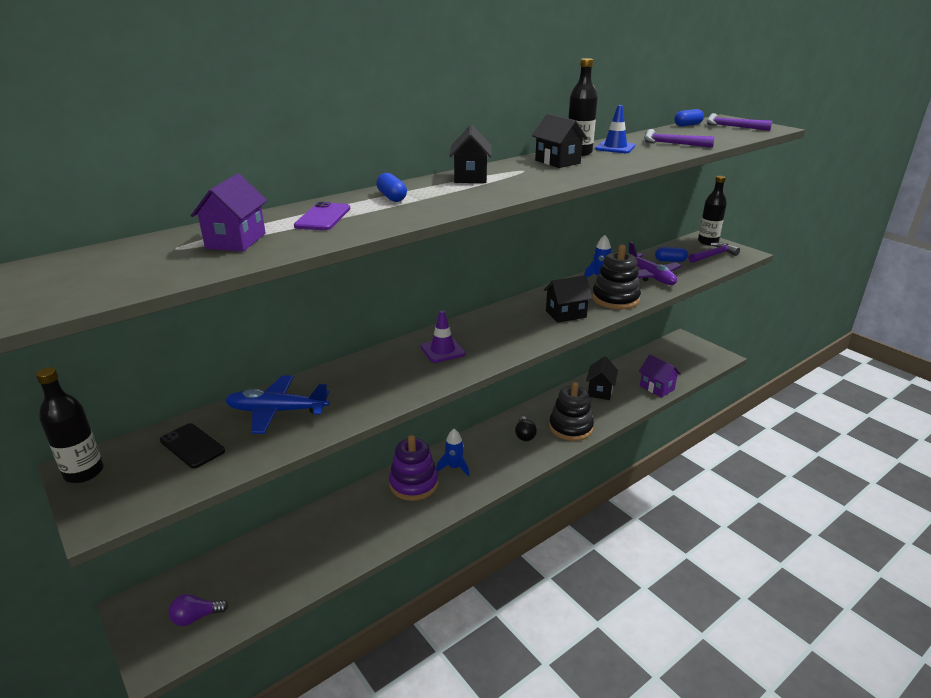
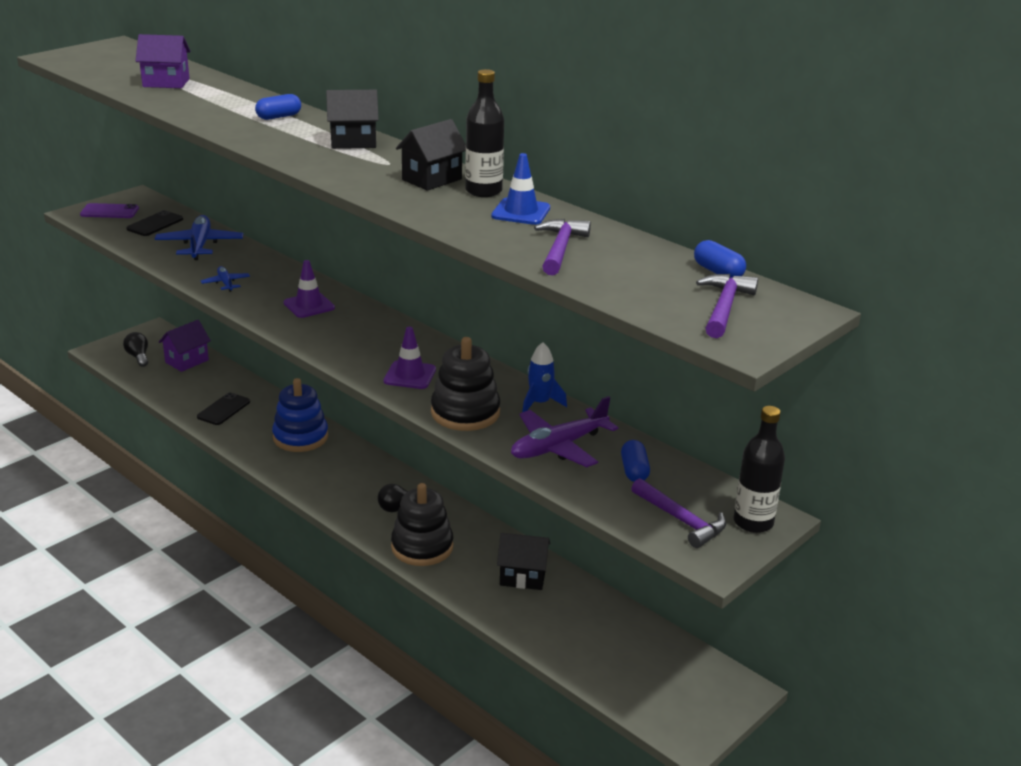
camera: 80 degrees right, 0 degrees up
black bottle [36,367,104,483] -> none
purple light bulb [168,594,228,626] -> black light bulb [123,332,148,367]
purple phone [294,202,350,230] -> purple phone moved to [80,203,139,218]
purple stacking toy [389,435,438,501] -> blue stacking toy [272,378,328,452]
blue rocket [436,429,469,476] -> none
black house [544,276,593,323] -> purple traffic cone [384,326,436,389]
purple house [639,355,681,398] -> purple house moved to [159,320,211,372]
none -> black phone [197,392,250,425]
none -> blue plane [201,266,250,292]

